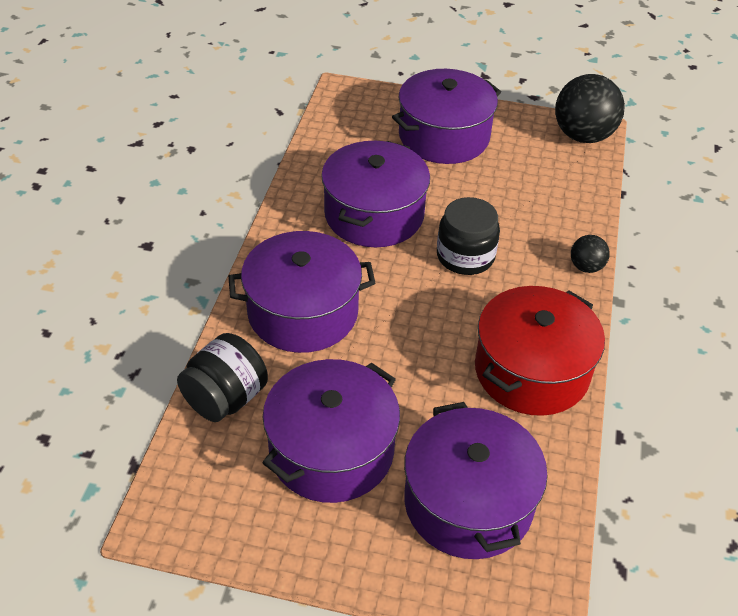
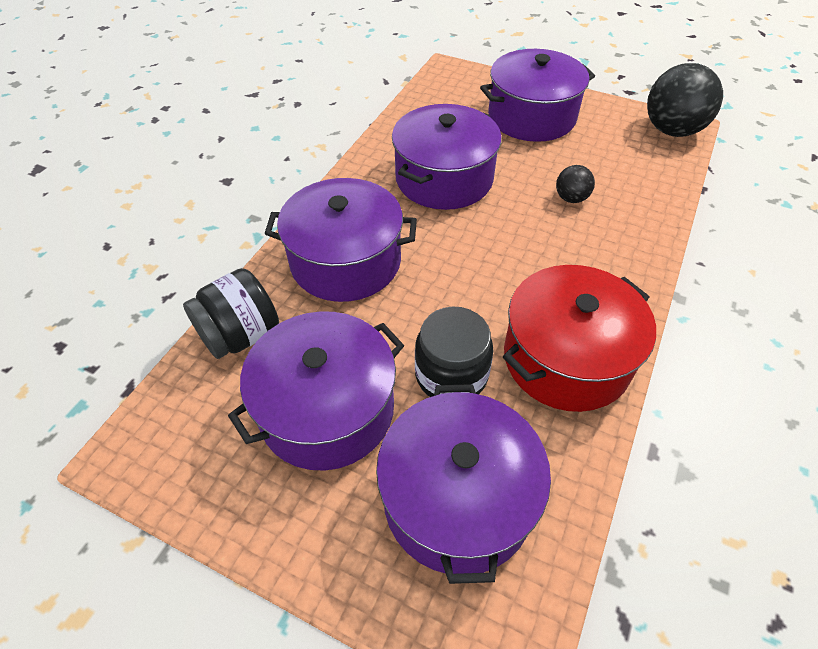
camera: 15 degrees right, 5 degrees up
black jar [437,197,500,275] -> black jar moved to [415,306,493,397]
black ball [571,235,610,273] -> black ball moved to [556,165,595,203]

